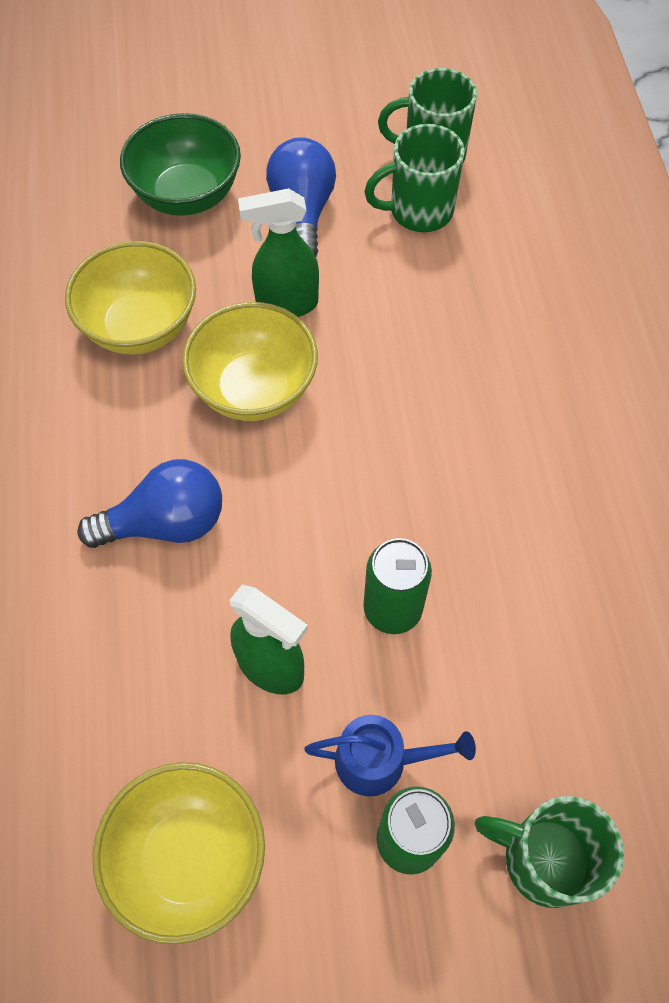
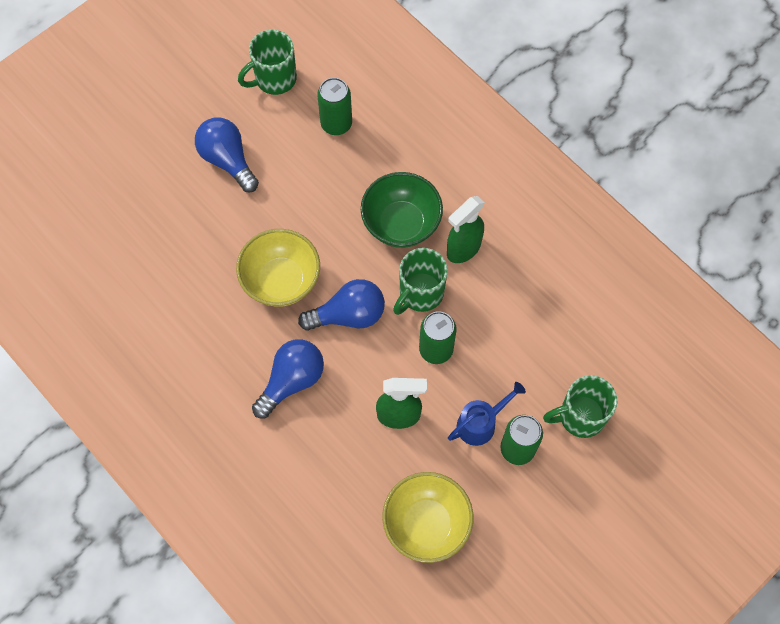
camera: 35 degrees left, 5 degrees up
yellow bowl [65,241,196,355] -> none
green bowl [120,113,241,216] -> green bowl moved to [361,172,443,248]
green spray bottle [238,188,319,317] -> green spray bottle moved to [447,196,485,263]
green mug [364,124,464,232] -> green mug moved to [393,248,448,315]
none -> blue light bulb [298,279,385,331]
none -> green can [317,78,352,135]

